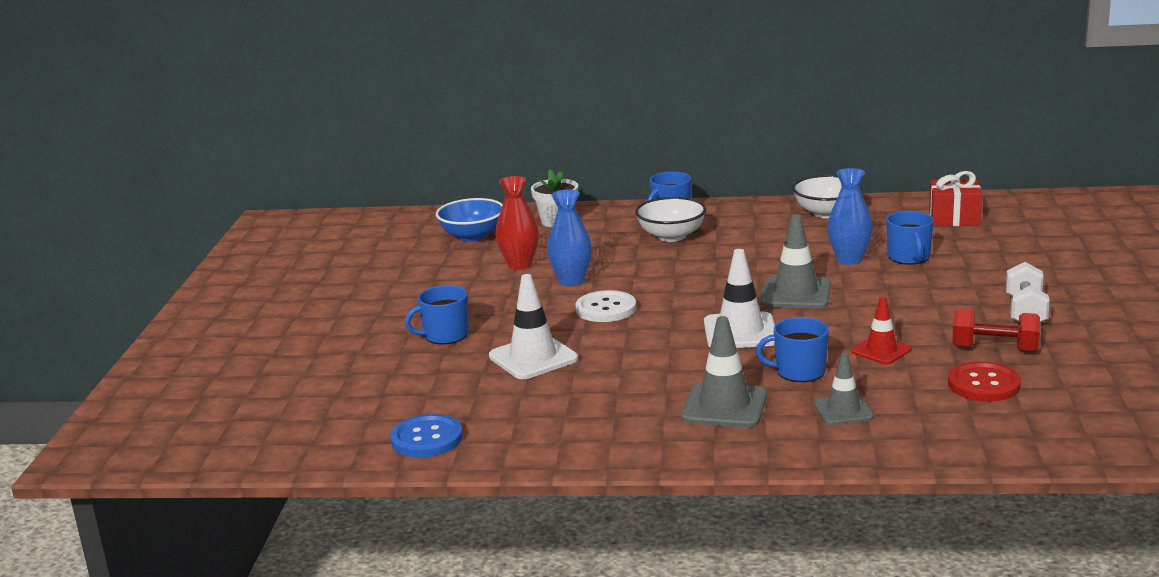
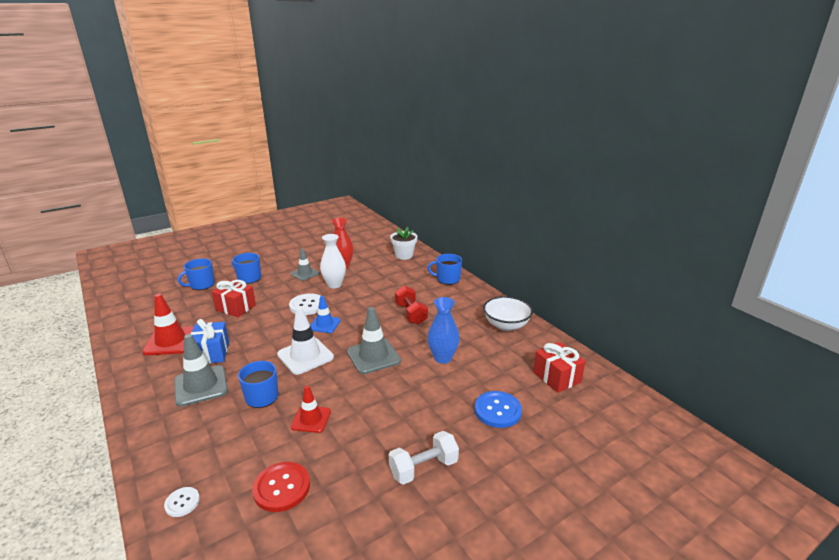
camera: 50 degrees right, 5 degrees up
blue button [390,414,463,457] -> blue button moved to [474,391,522,428]
blue bowl [436,198,503,242] -> none
white traffic cone [489,274,578,379] -> red gift [211,280,256,317]
blue vase [547,190,592,286] -> white vase [320,234,346,288]
white bowl [635,197,706,242] -> none
grey traffic cone [814,353,874,425] -> grey traffic cone moved to [291,248,319,281]
blue mug [886,211,934,265] -> blue mug moved to [178,258,215,290]
red dumbbell [952,309,1040,352] -> red dumbbell moved to [395,286,428,325]
none -> red traffic cone [142,293,194,355]
none -> white button [164,487,200,517]
none -> blue gift [191,319,229,364]
none -> blue traffic cone [310,296,341,333]

